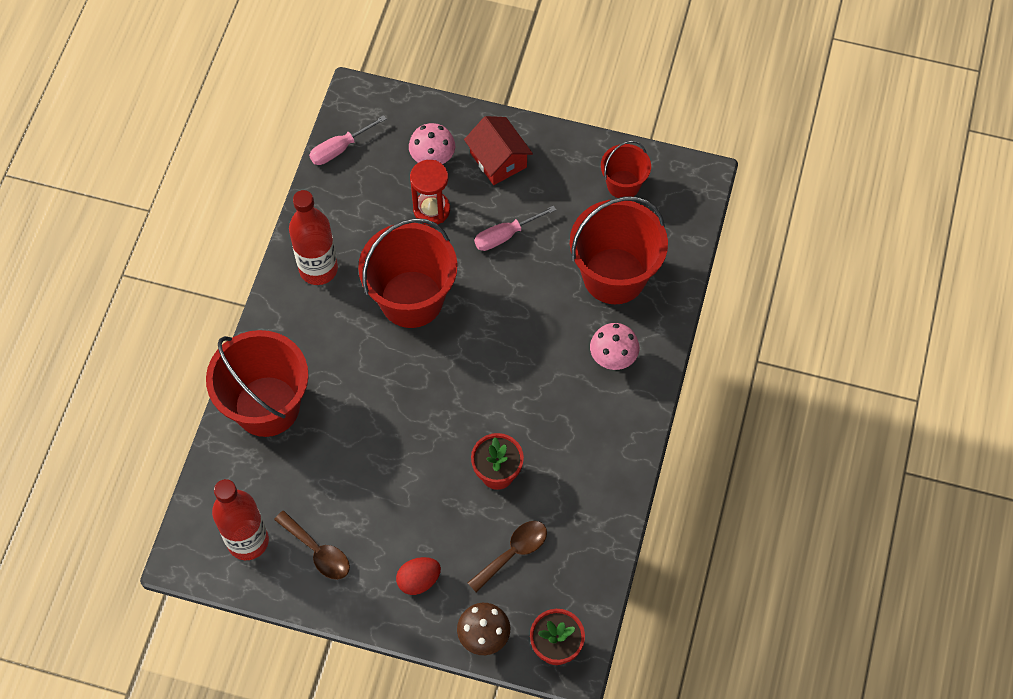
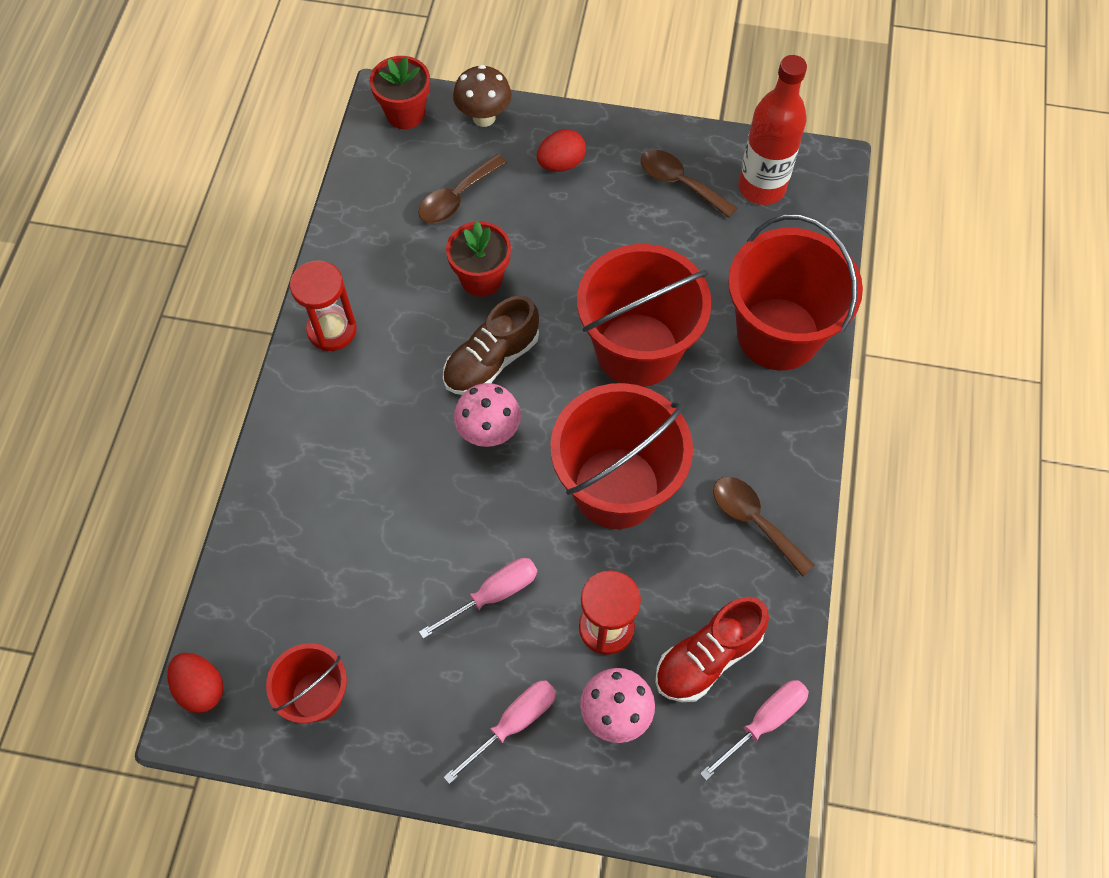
camera: 175 degrees right, 0 degrees up
red bottle [289,190,338,285] -> brown spoon [713,477,815,577]
red house [464,116,533,185] -> pink screwdriver [444,680,556,784]
red bucket [570,197,668,304] -> red bucket moved to [577,244,712,387]
pink mushroom [590,323,640,370] -> pink mushroom moved to [454,383,521,447]
none -> red egg [167,653,224,713]
none -> red hourglass [290,260,357,351]
none -> brown shoe [443,295,539,395]
none -> red shoe [655,597,769,702]

